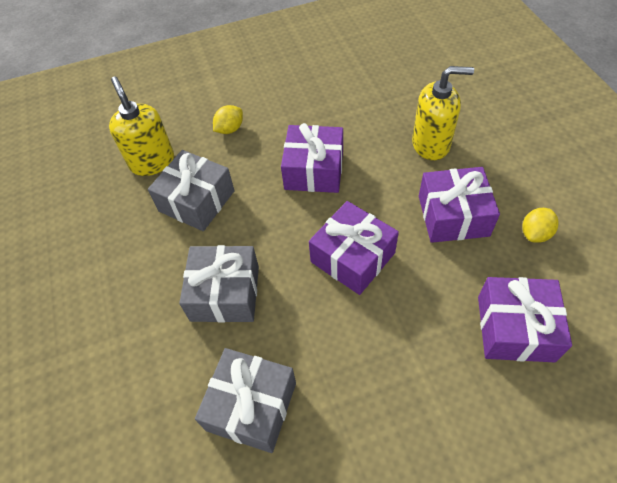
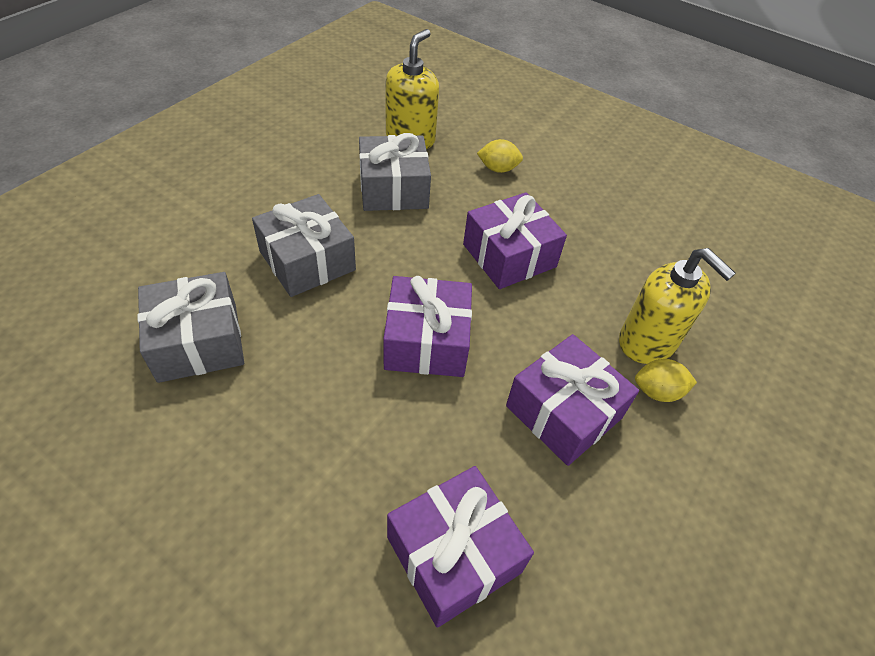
camera: 45 degrees right, 5 degrees down
yellow lemon [522,208,559,243] -> yellow lemon moved to [635,359,697,402]

